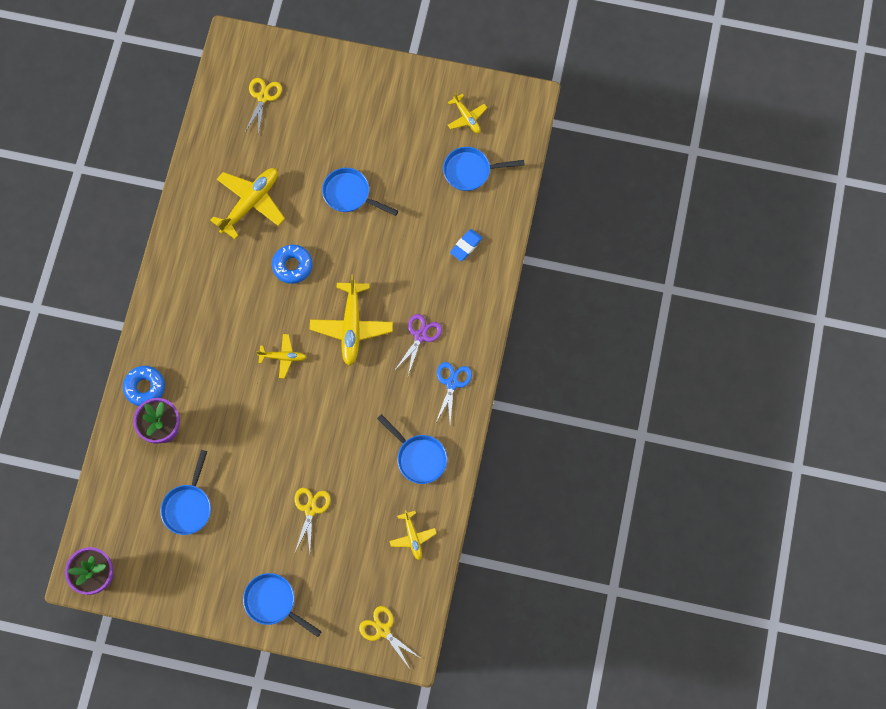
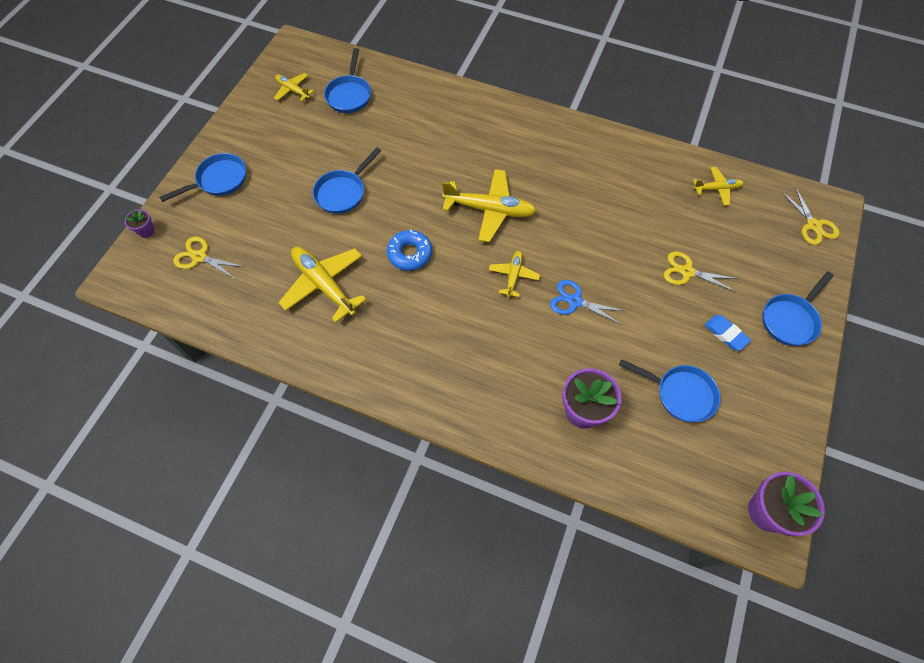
camera: 80 degrees left, 10 degrees down
blue donut [123,366,165,406] -> none
yellow scissors [359,606,420,669] -> yellow scissors turned 75 degrees counterclockwise [781,187,840,245]
blue pan [377,414,447,484] -> blue pan moved to [160,153,246,202]
purple scissors [394,314,442,375] -> none
blue scissors [435,362,472,424] -> blue scissors moved to [550,280,625,325]
yellow plane [448,92,487,133] -> yellow plane turned 120 degrees counterclockwise [274,73,314,101]
blue eraser [450,229,483,261] -> blue eraser moved to [705,315,751,351]
none -> purple flower pot [125,209,155,238]

